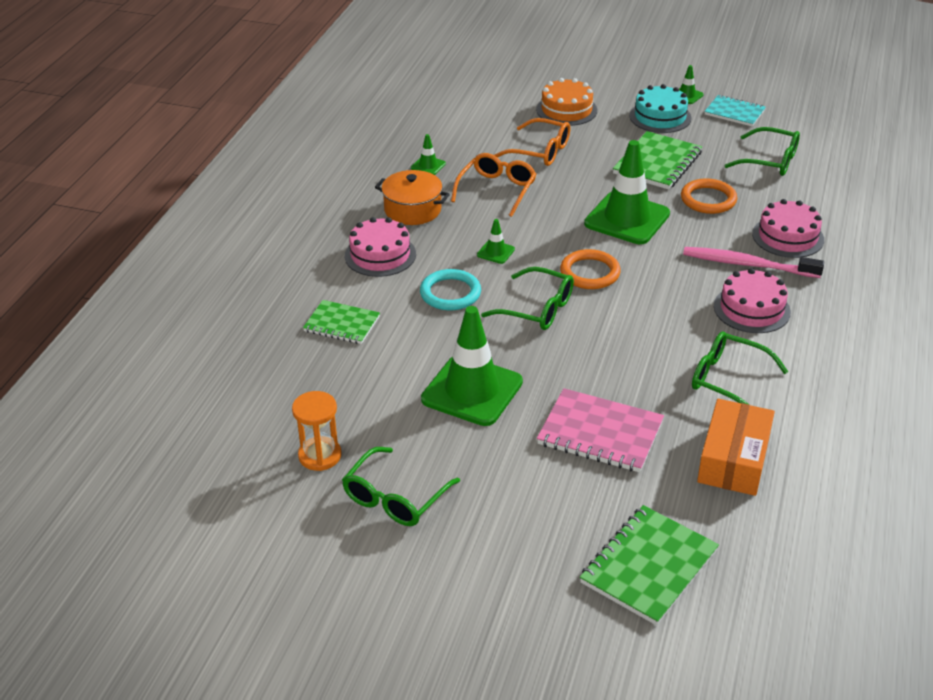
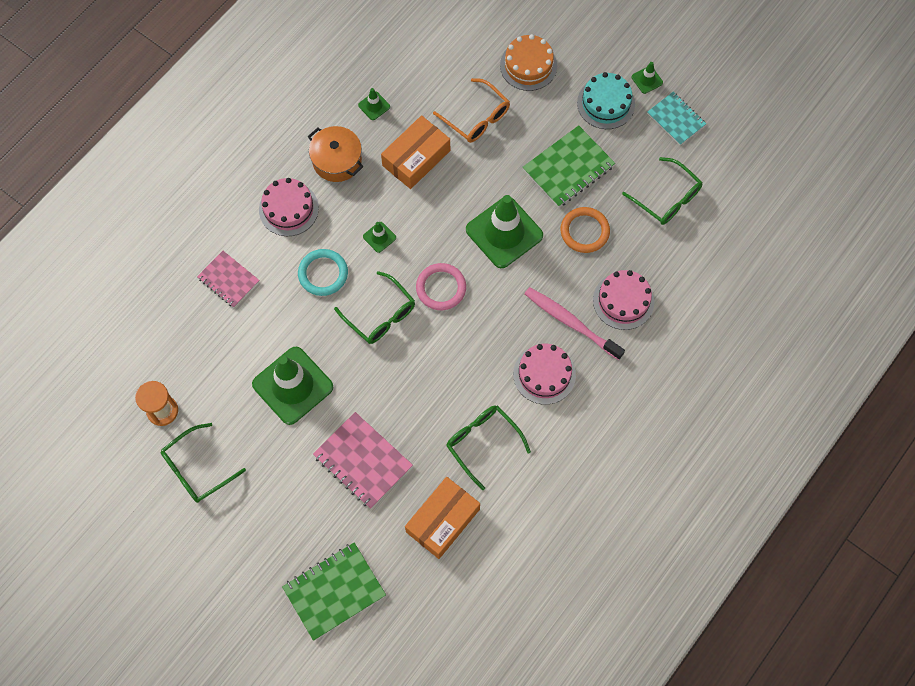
camera: 20 degrees right, 30 degrees up
green notebook [303,300,380,344] -> pink notebook [197,251,260,308]
orange glasses [451,153,536,217] -> orange box [381,115,450,189]
orange ring [560,249,621,289] -> pink ring [416,263,466,310]

